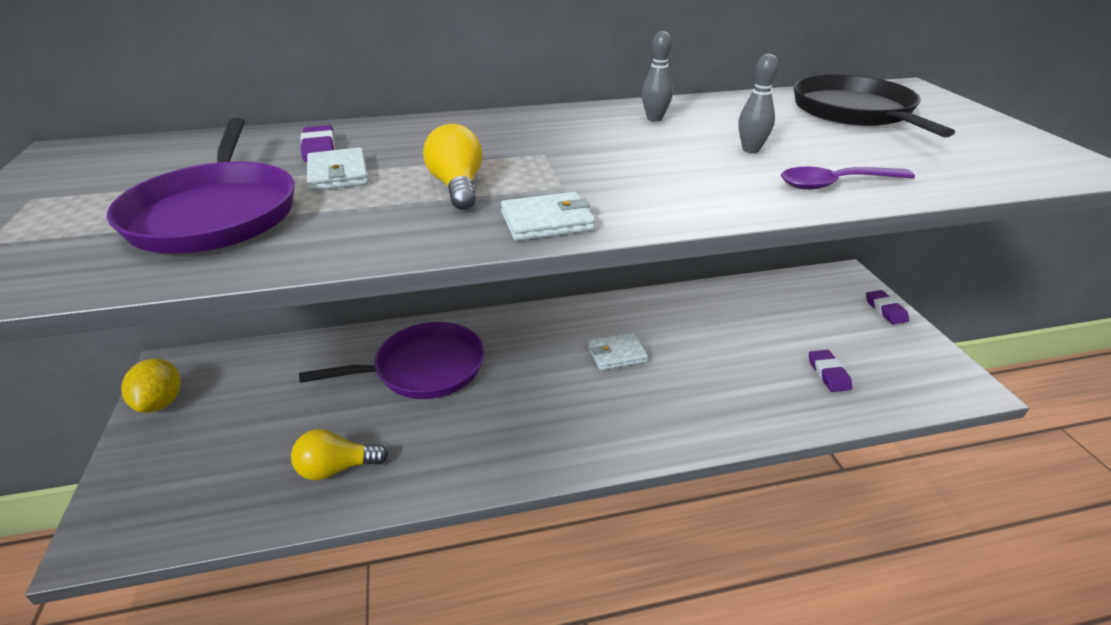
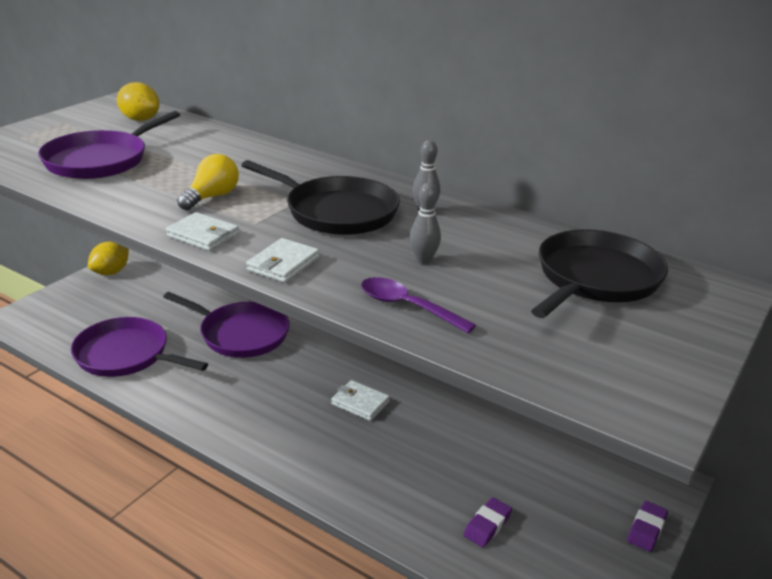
camera: 45 degrees right, 5 degrees down
yellow light bulb [291,429,389,480] -> purple pan [71,317,208,377]
purple eraser [300,125,335,162] -> none
white wallet [307,147,368,191] -> white wallet moved to [246,238,319,283]
none -> yellow lemon [117,82,160,121]
none -> black pan [241,160,400,235]

